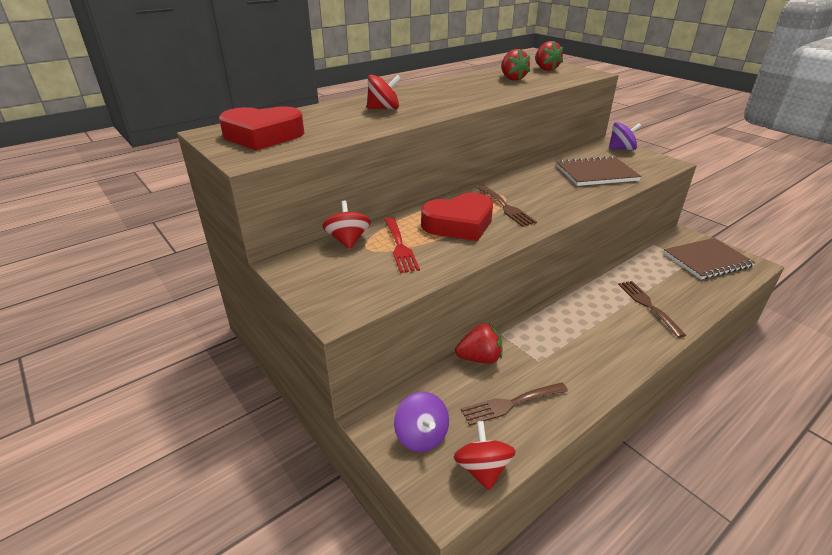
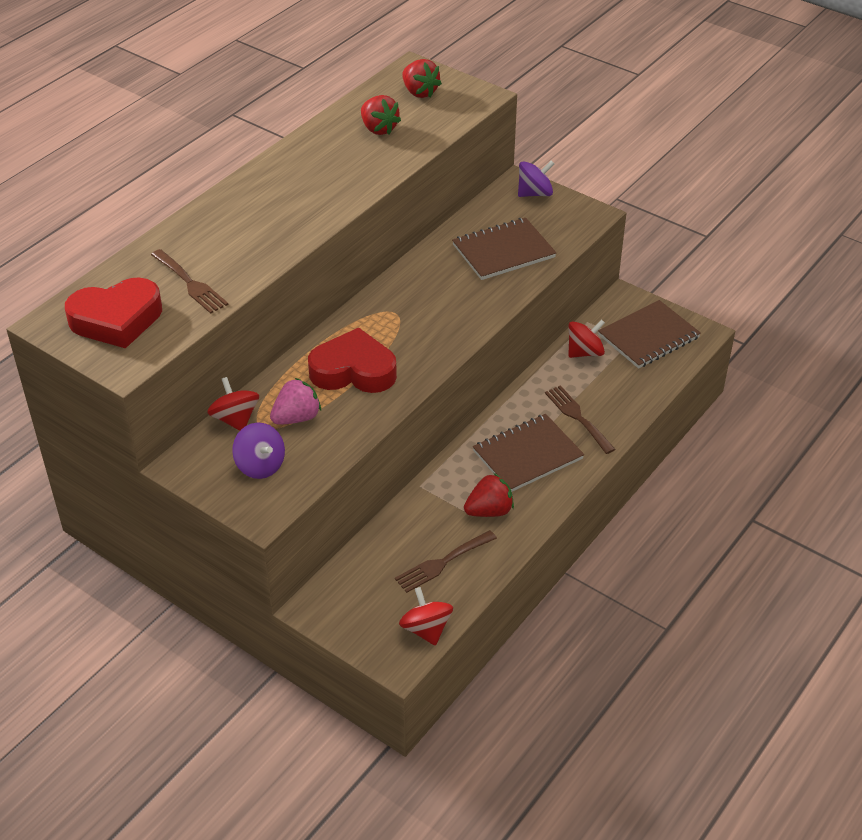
camera: 15 degrees left, 10 degrees up
red spinning top [367,75,401,109] -> red spinning top moved to [568,319,605,358]
red fork [385,217,420,273] -> pink strawberry [270,378,321,425]
purple spinning top [394,392,449,452] -> purple spinning top moved to [232,423,285,479]
red heart [421,193,493,241] -> red heart turned 135 degrees counterclockwise [308,328,397,393]
red strawberry [455,324,503,363] -> red strawberry moved to [464,473,514,517]
brown fork [477,185,537,227] -> brown fork moved to [151,249,228,314]
none -> brown notebook [473,414,584,492]

